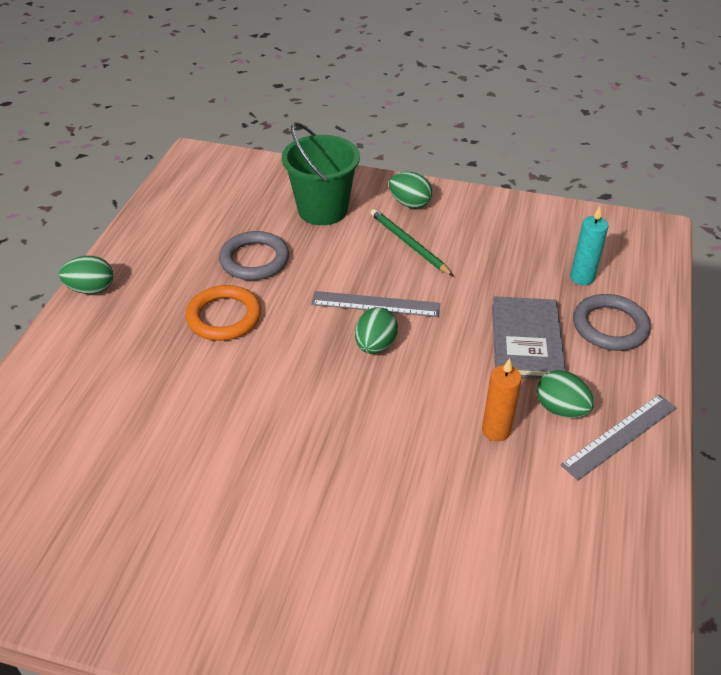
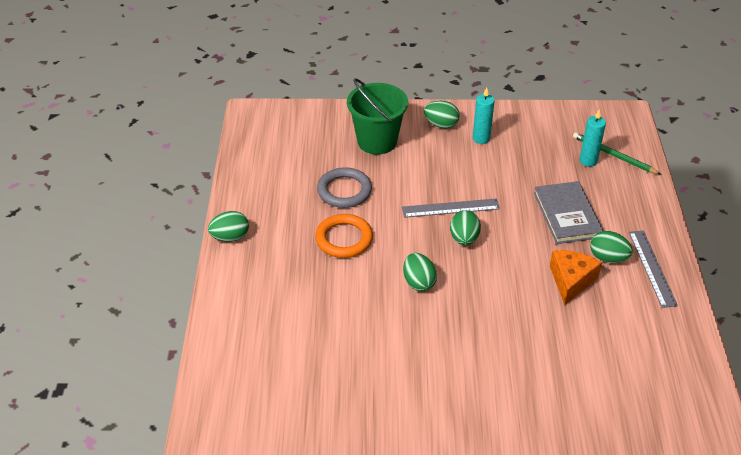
camera: 15 degrees left, 0 degrees up
green pencil [371,209,453,276] -> green pencil moved to [573,132,662,175]
orange candle [482,358,522,441] -> orange cheese [550,250,602,305]
grey ruler [561,395,677,480] -> grey ruler turned 45 degrees counterclockwise [629,230,678,308]
grey ring [573,294,651,351] -> none
none -> green egg [403,253,437,291]
none -> turquoise candle [473,87,495,144]

